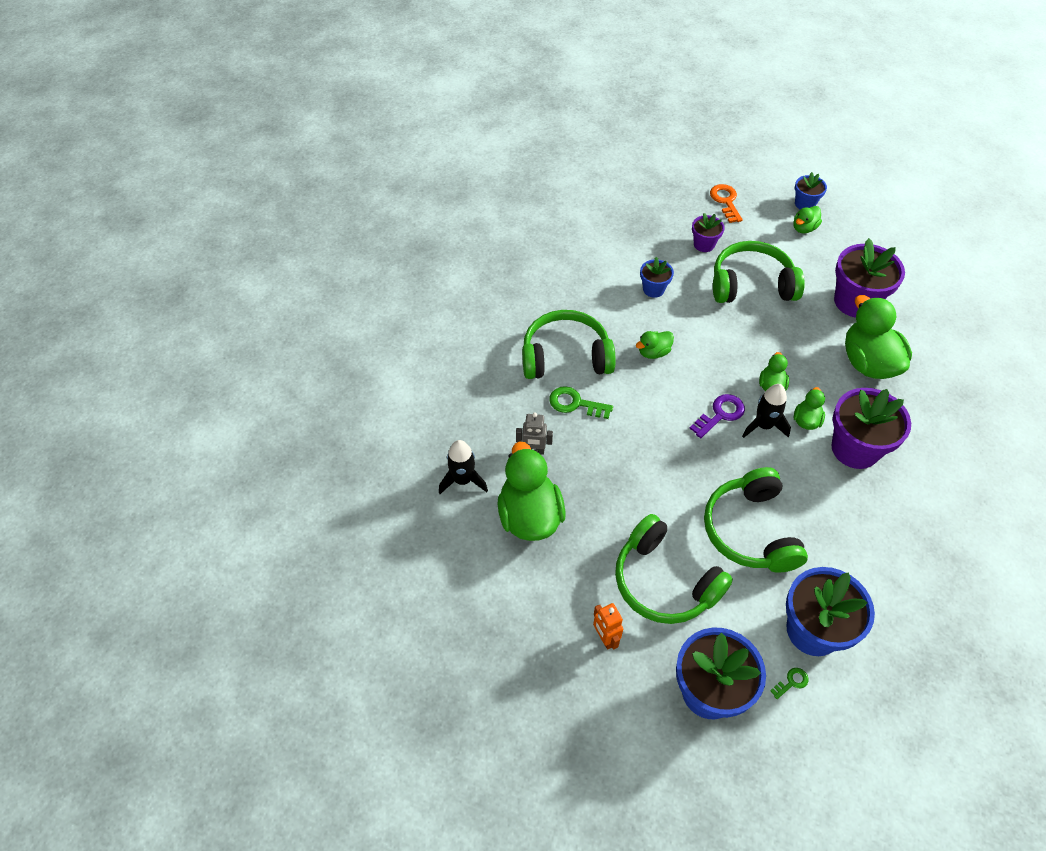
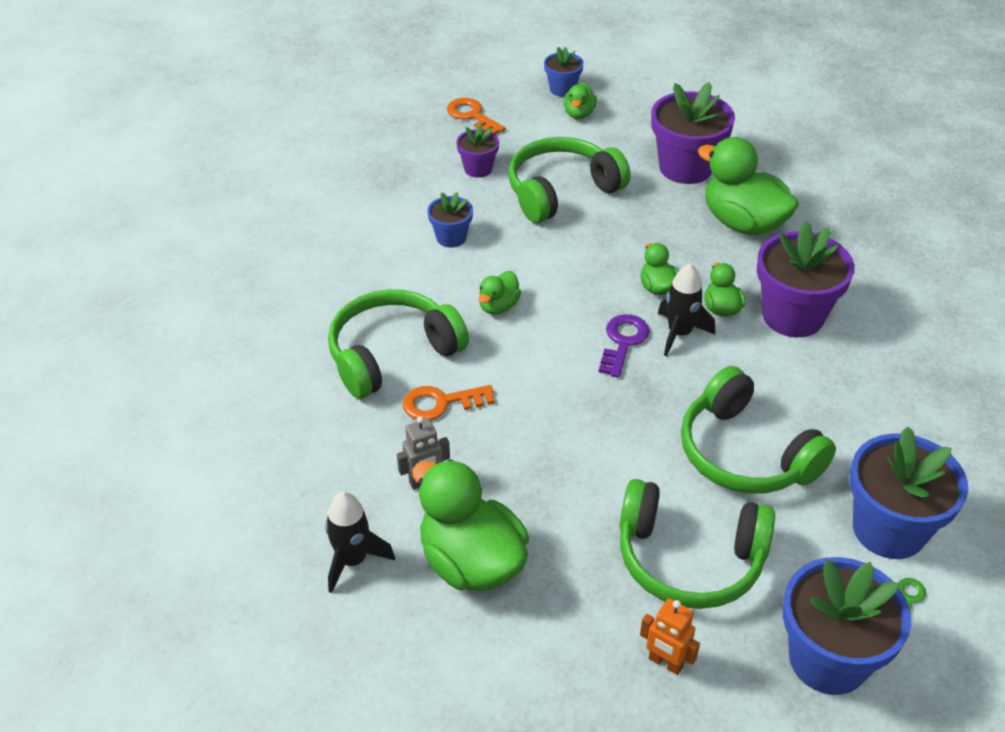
camera: 30 degrees left, 10 degrees down
green key [549,386,613,419] -> orange key [403,385,495,420]

